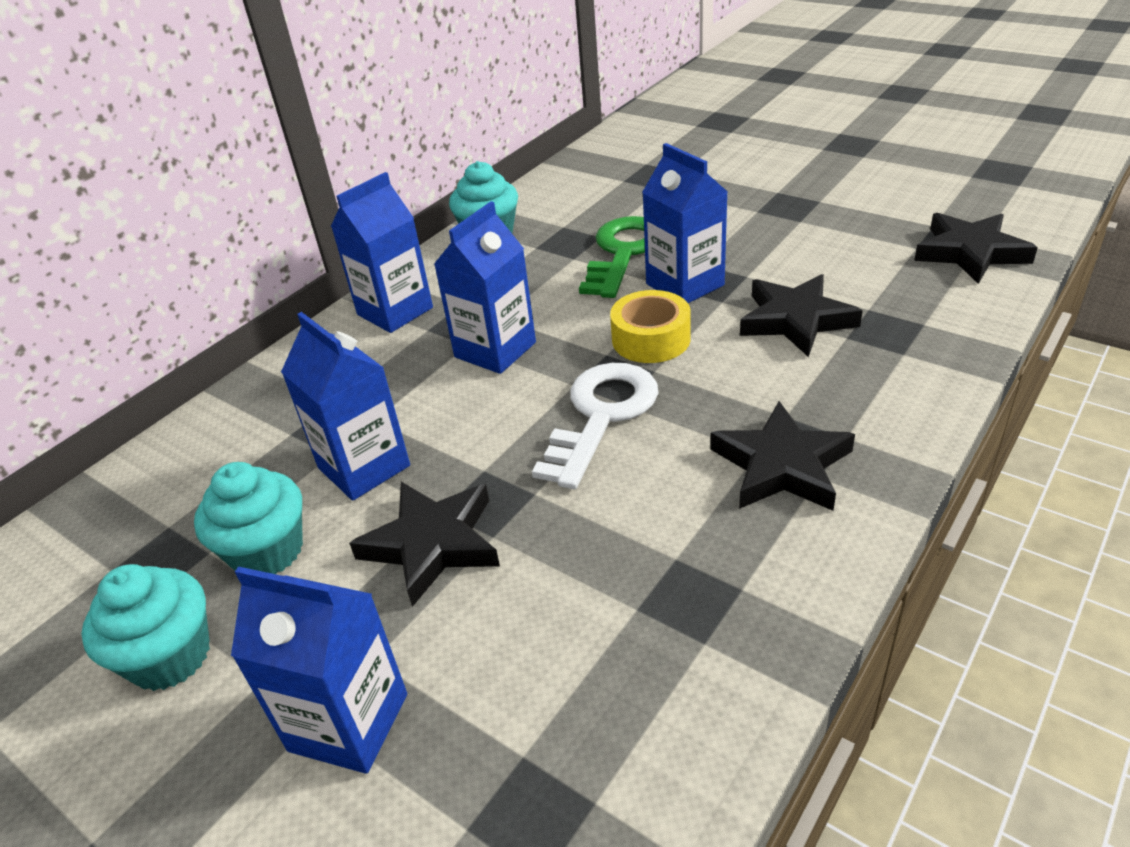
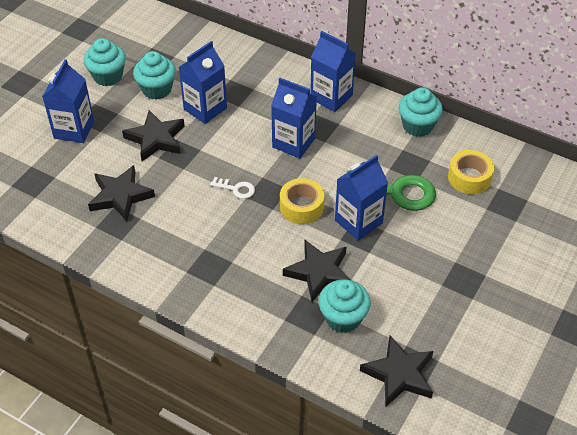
camera: 80 degrees right, 10 degrees up
white key [532,363,658,489] -> white key [210,177,255,199], size x0.49
black star [710,401,855,511] -> black star moved to [88,165,155,221]
none -> turquoise cupcake [319,279,371,333]
none -> yellow tape [448,150,494,194]

